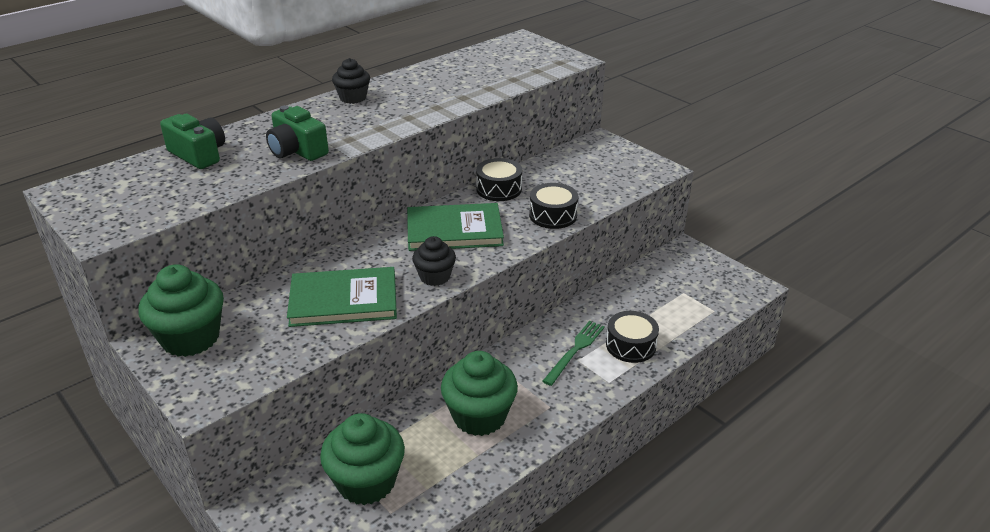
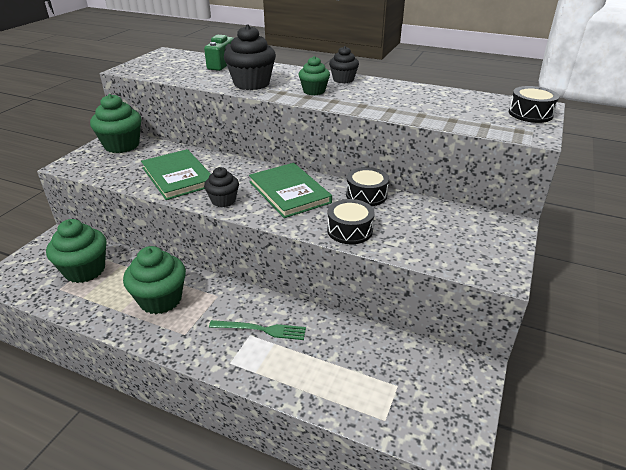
camera: 65 degrees right, 0 degrees up
green camera [266,105,329,161] -> black cupcake [224,25,276,90]
black drum [606,311,659,363] -> black drum moved to [509,86,559,123]
none -> green cupcake [299,56,330,95]

